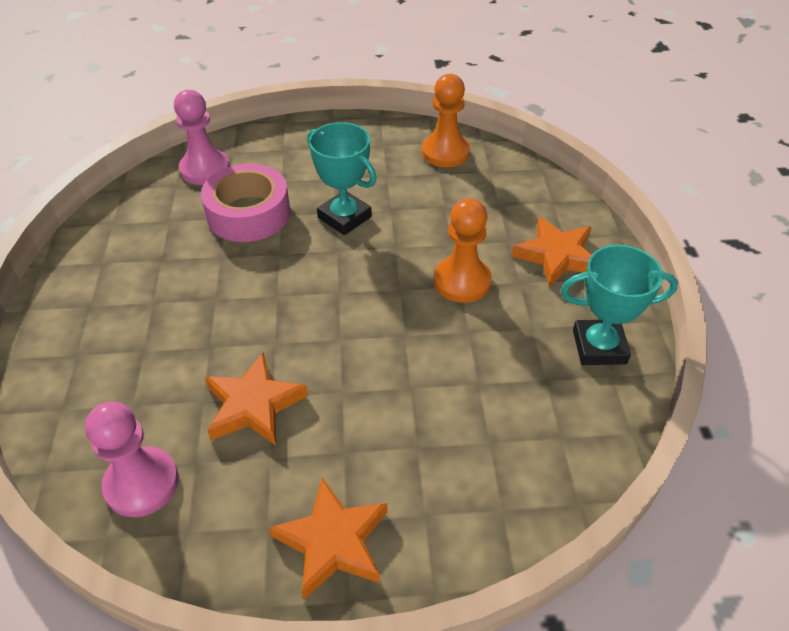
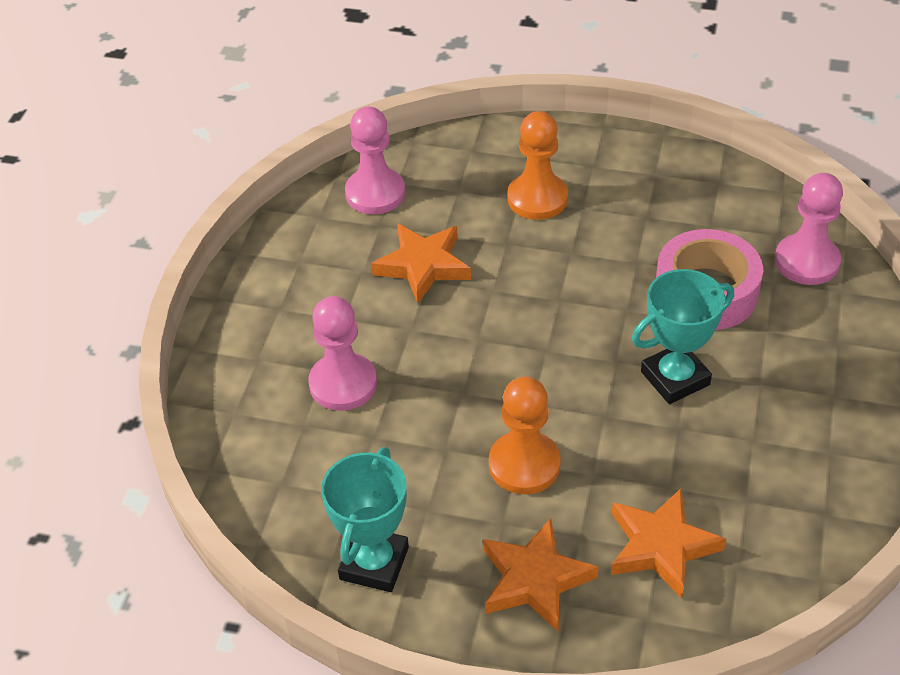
camera: 110 degrees right, 0 degrees up
orange star [269,478,387,600] -> orange star moved to [611,489,726,599]
orange pawn [422,74,470,167] -> orange pawn moved to [507,111,568,220]
none -> pink pawn [308,296,377,411]

